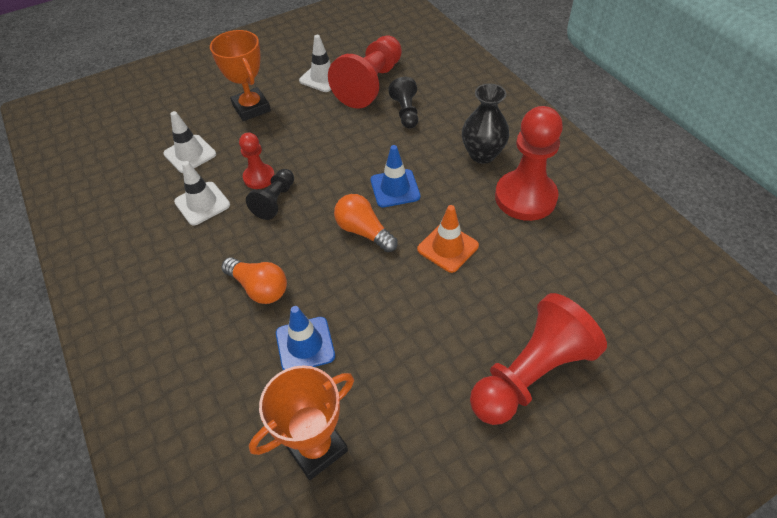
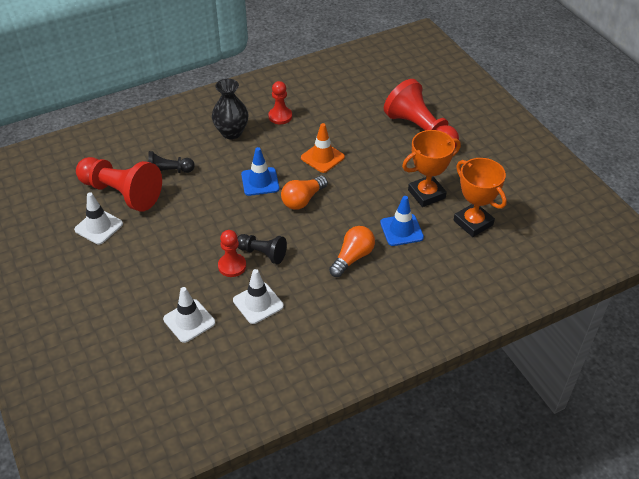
camera: 90 degrees left, 5 degrees down
orange trophy [210,30,271,121] -> orange trophy moved to [402,130,461,207]
red pawn [495,106,563,221] -> red pawn [268,81,292,124], size x0.54

